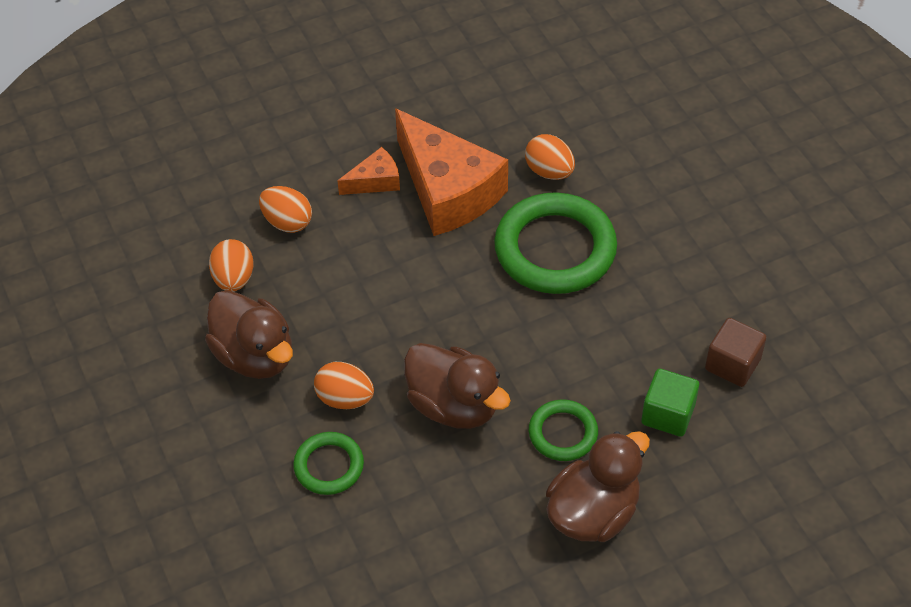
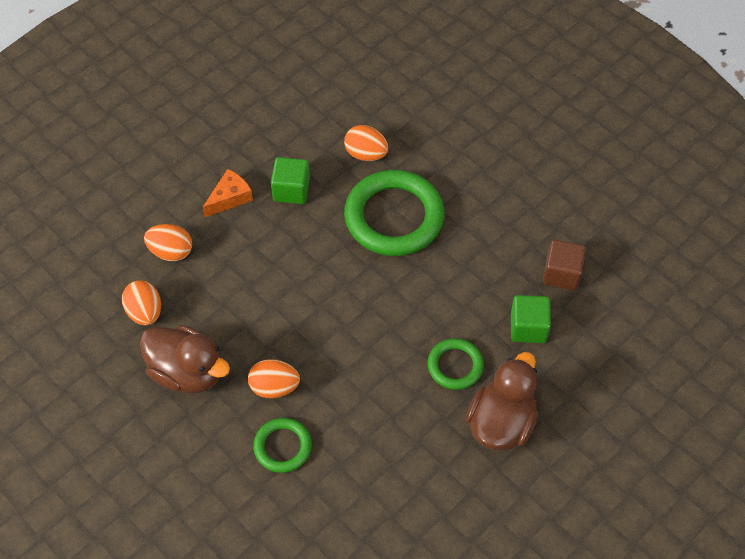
camera: 20 degrees left, 5 degrees up
orange cheese [395,108,508,236] -> green cube [271,157,310,204]
brown duck [404,343,511,429] -> none

